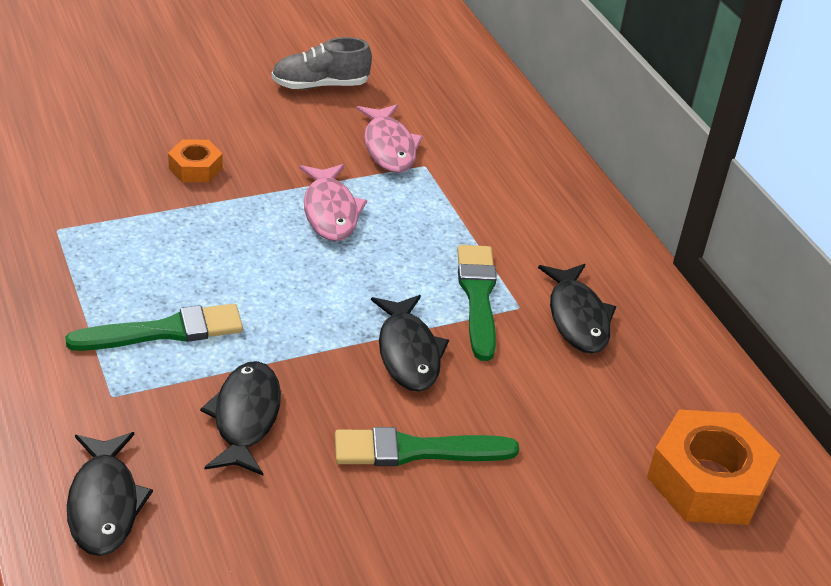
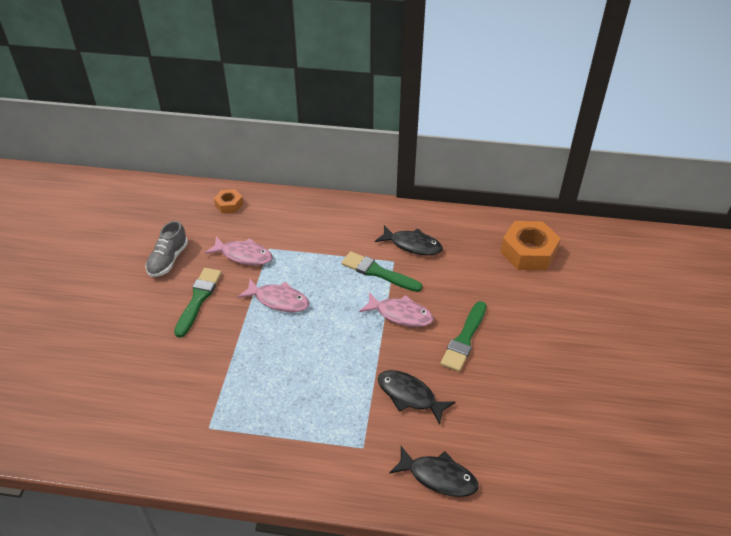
camera: 55 degrees left, 5 degrees up
green brush [65,304,243,351] -> green brush moved to [174,268,222,338]
orange nut [168,140,223,182] -> orange nut moved to [214,189,243,213]
black fish [371,295,449,392] -> pink fish [359,292,434,327]

